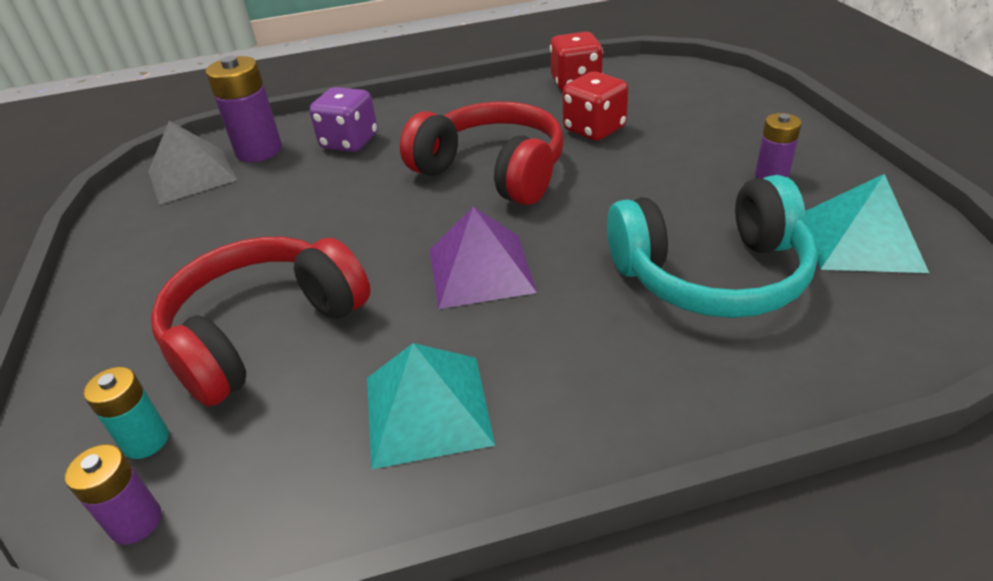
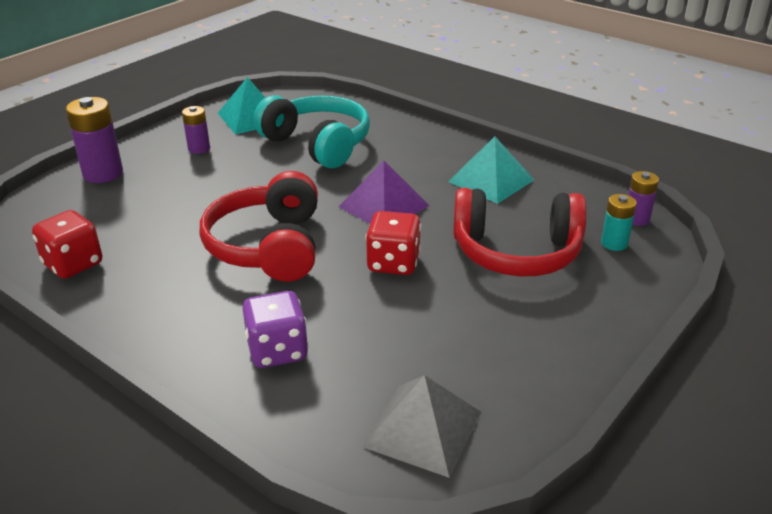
camera: 130 degrees left, 5 degrees down
purple battery [205,56,282,162] -> purple battery moved to [66,97,123,183]
red dice [563,72,628,141] -> red dice moved to [366,211,421,275]

